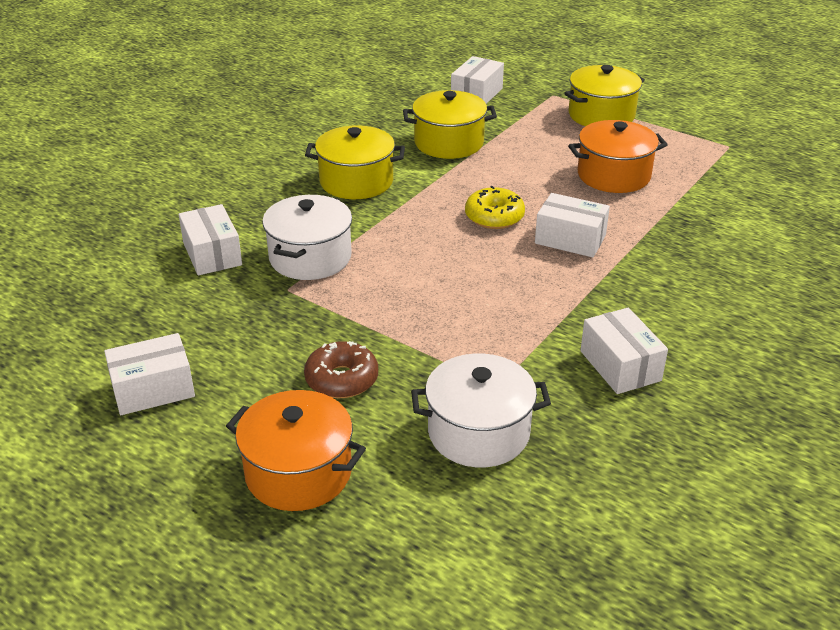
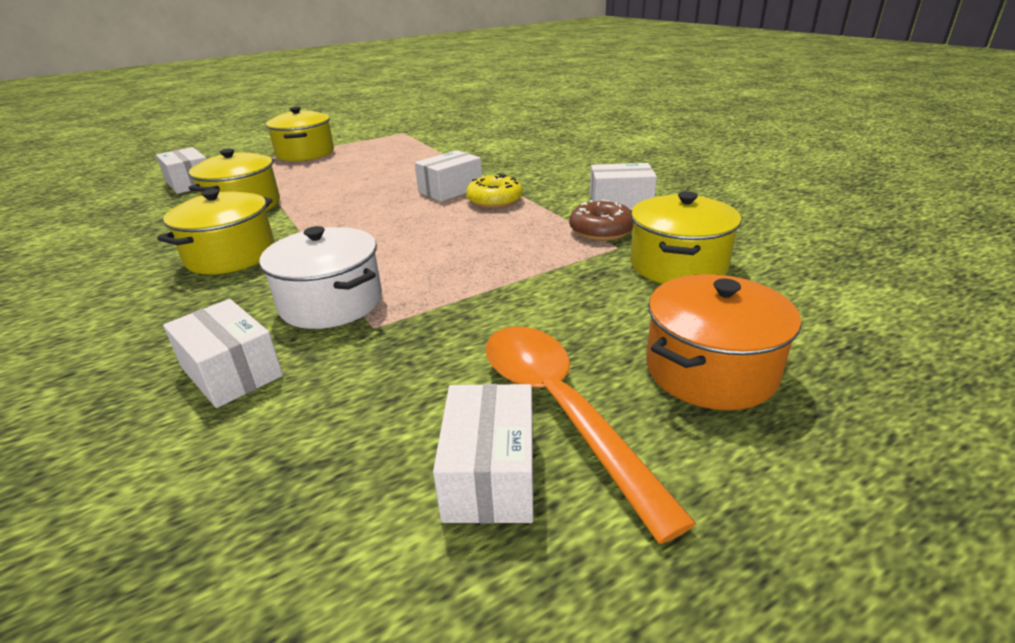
camera: 65 degrees left, 5 degrees down
white box [178,204,242,275] -> white box turned 45 degrees clockwise [163,299,283,408]
brown donut [304,341,378,398] -> brown donut moved to [569,199,633,241]
white pot [411,353,551,467] -> yellow pot [630,191,741,284]
yellow donut [465,186,525,229] -> yellow donut moved to [466,174,523,209]
orange pot [568,120,668,193] -> none
none -> orange spoon [485,326,697,544]

